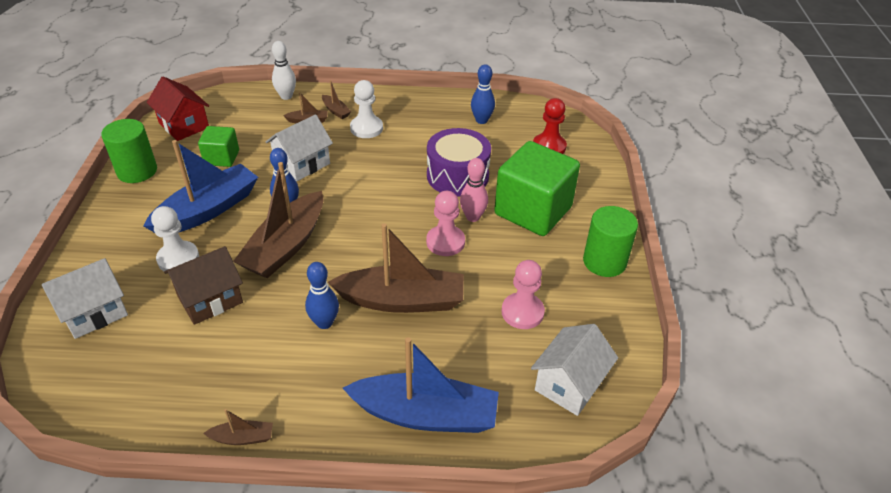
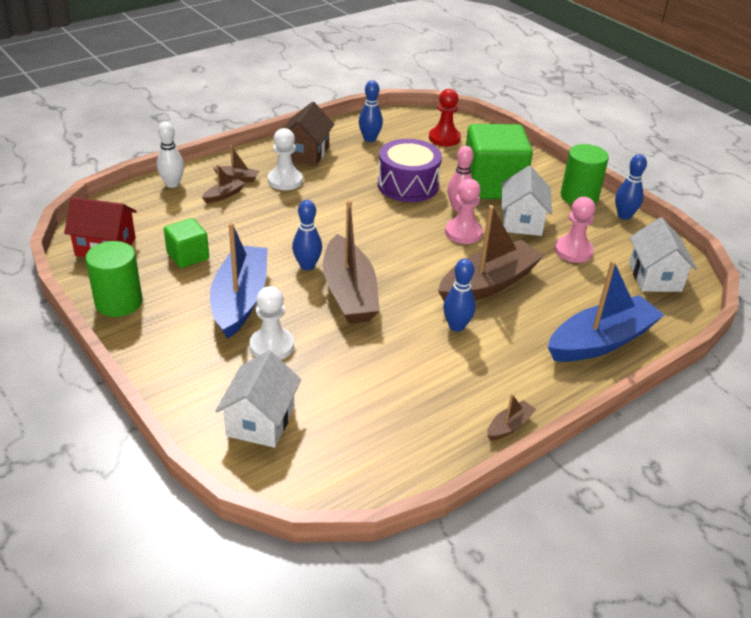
camera: 40 degrees left, 5 degrees down
brown house [164,246,243,325] -> brown house moved to [284,102,334,166]
white house [266,114,333,182] -> white house moved to [502,166,552,236]
none -> blue bowling pin [615,154,647,220]

